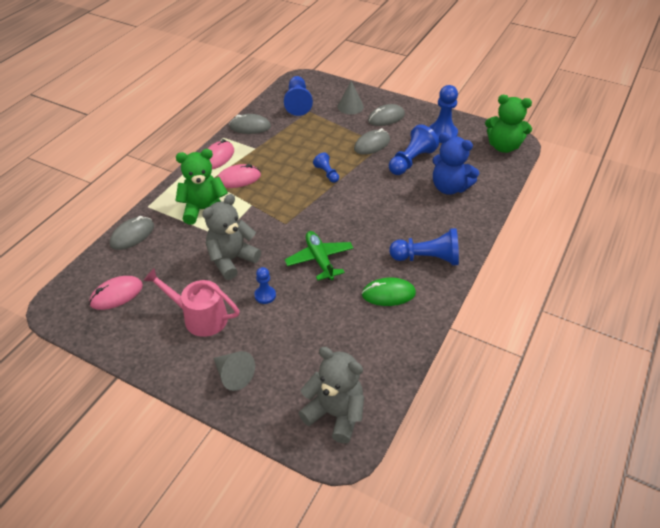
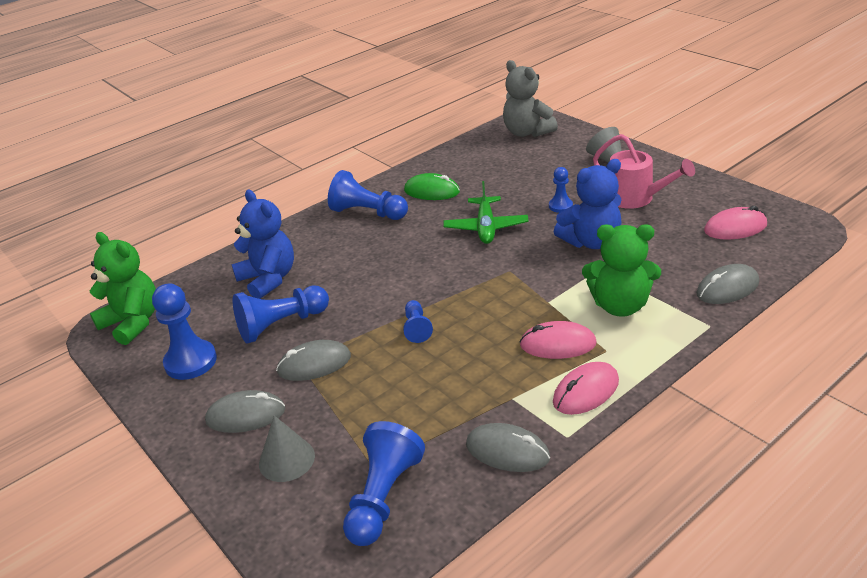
camera: 155 degrees left, 10 degrees down
grey teddy bear [202,194,261,280] -> blue teddy bear [554,159,622,249]

